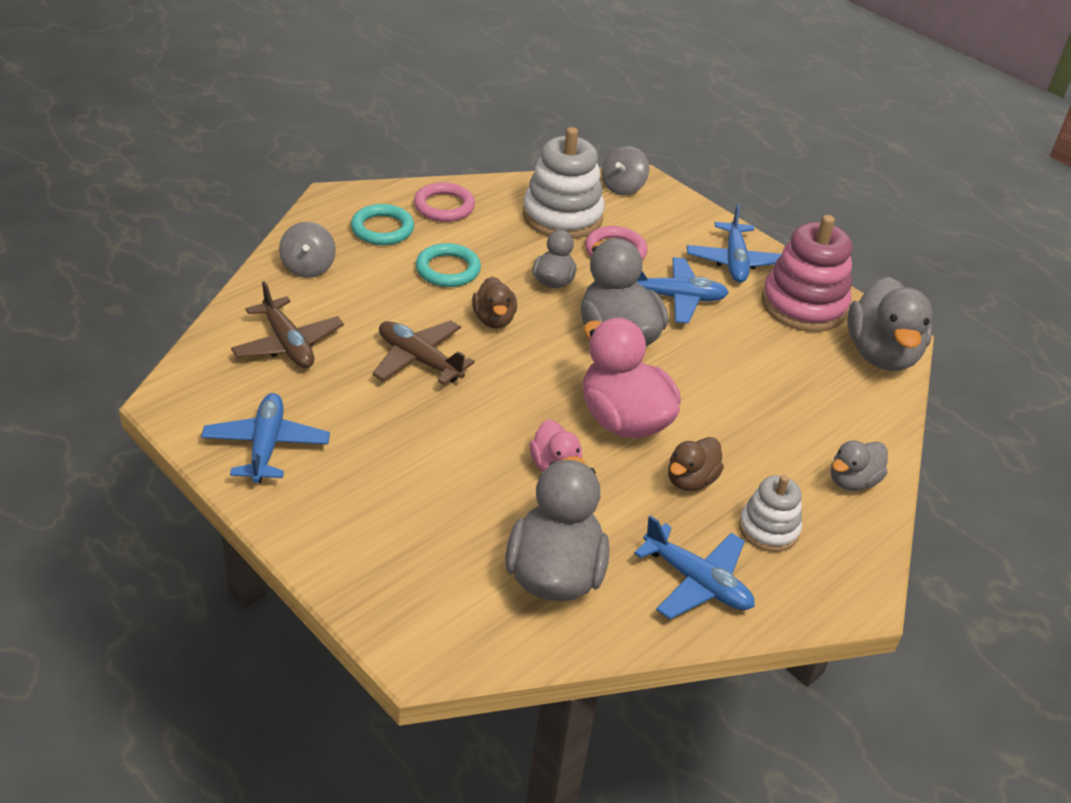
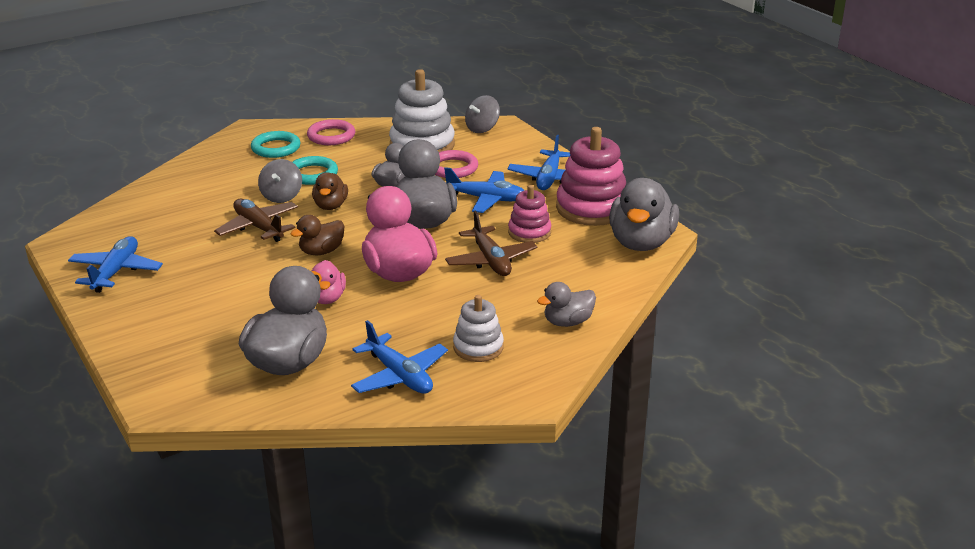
camera: 15 degrees right, 10 degrees down
brown plane [231,281,344,368] -> brown plane moved to [445,211,537,276]
grey spinning top [279,222,336,278] -> grey spinning top moved to [258,159,302,203]
brown duck [668,437,724,491] -> brown duck moved to [290,215,345,255]
none -> pink stacking toy [508,185,551,243]

